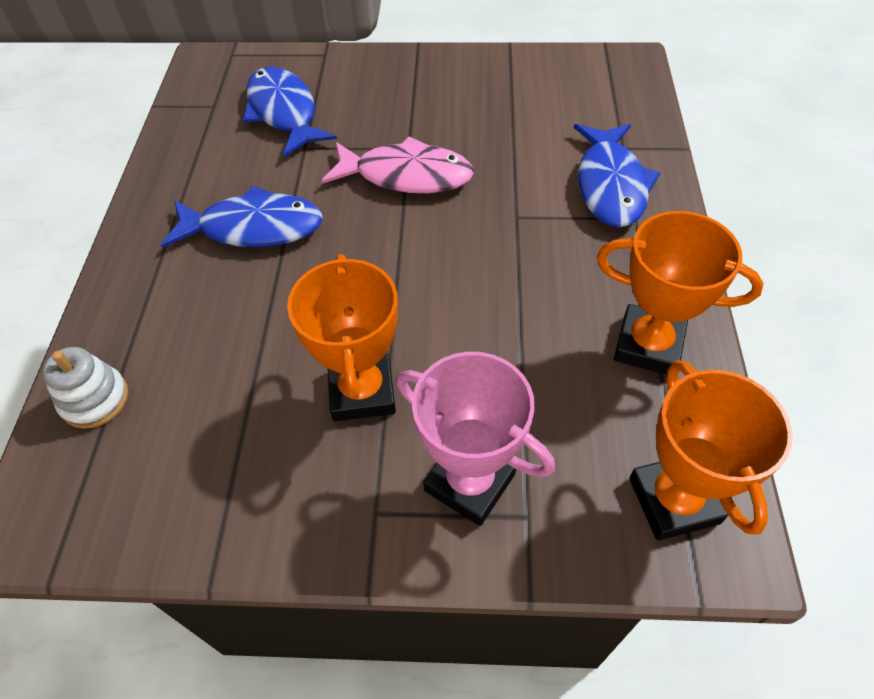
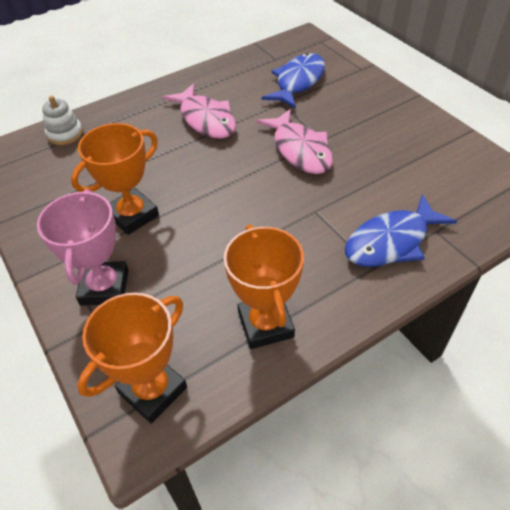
camera: 55 degrees right, 5 degrees down
blue fish [161,186,323,248] -> pink fish [162,84,236,139]

